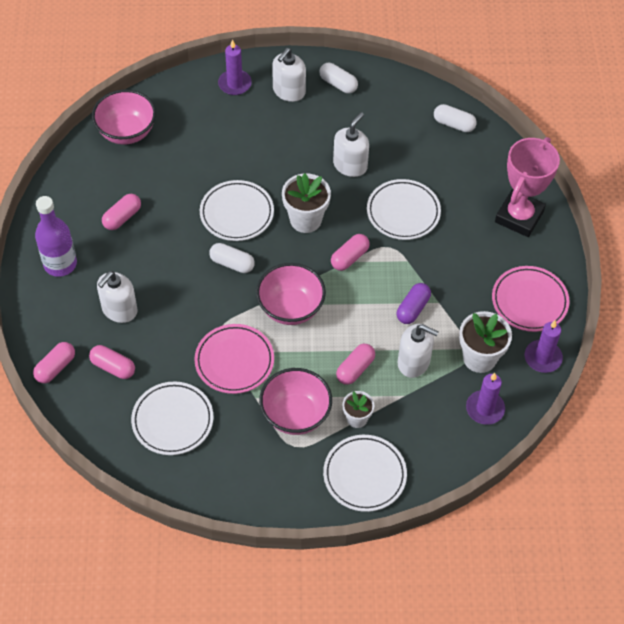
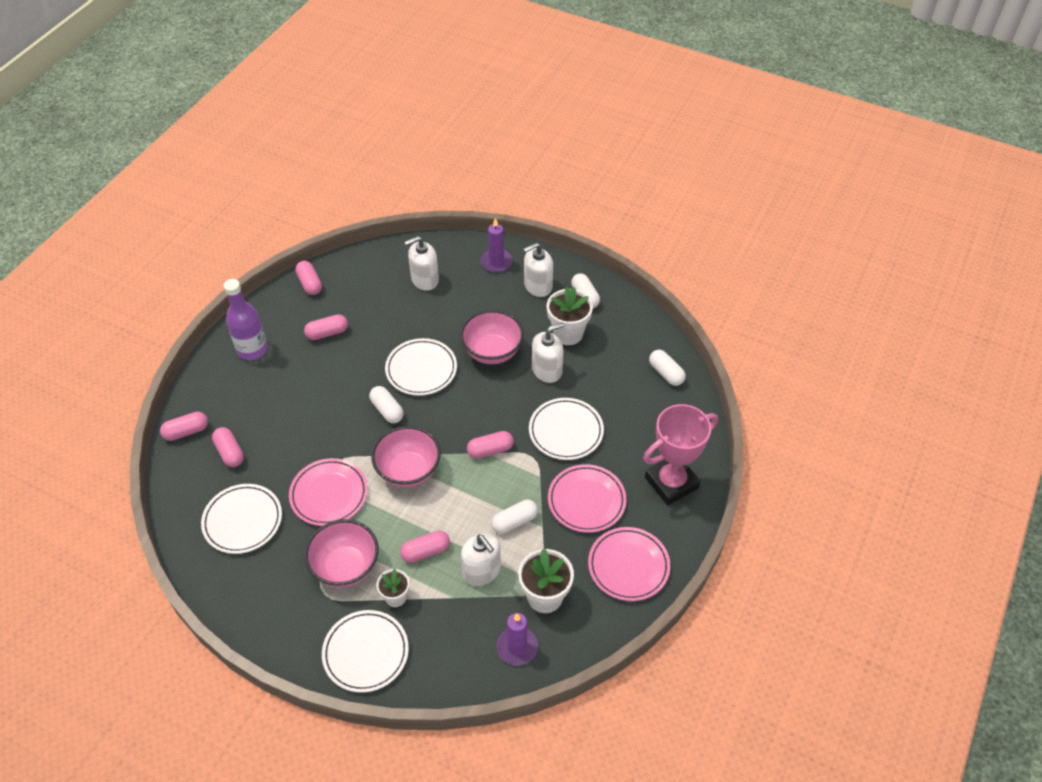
camera: 30 degrees right, 5 degrees down
pink bowl [92,90,156,145] -> pink bowl moved to [460,310,524,364]
white soap dispenser [97,271,137,323] -> white soap dispenser moved to [404,236,439,291]
white flower pot [282,173,331,233] -> white flower pot moved to [547,287,593,345]
purple capsule [397,283,431,324] -> white capsule [492,500,538,534]
purple candle [525,320,563,373] -> none
none -> pink capsule [295,261,322,295]
none -> pink plate [548,464,627,533]

